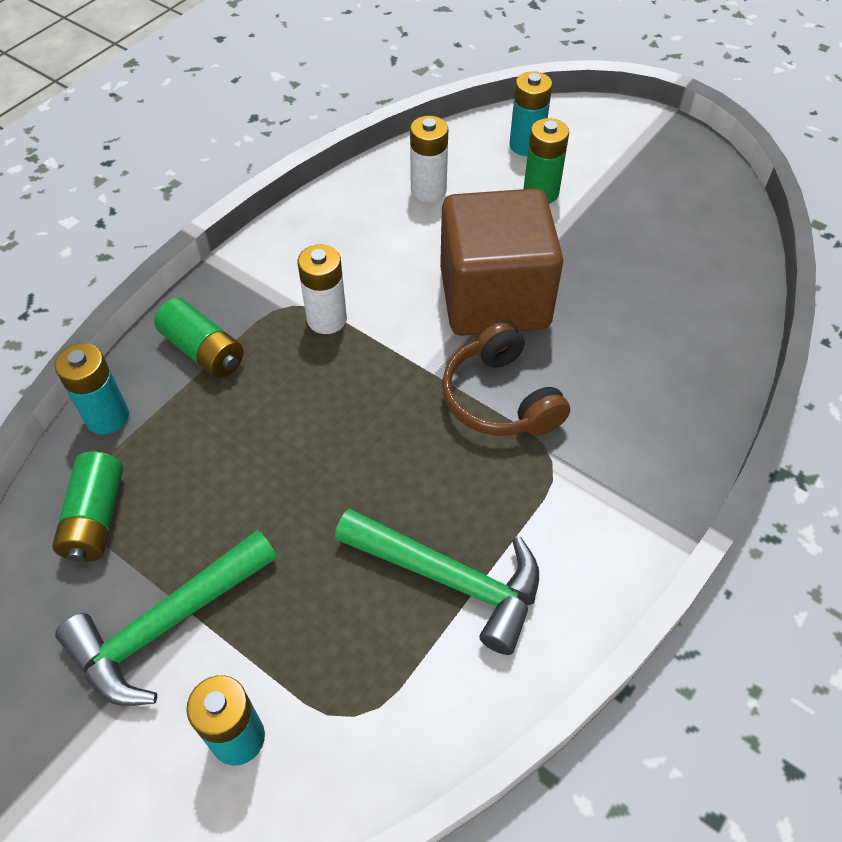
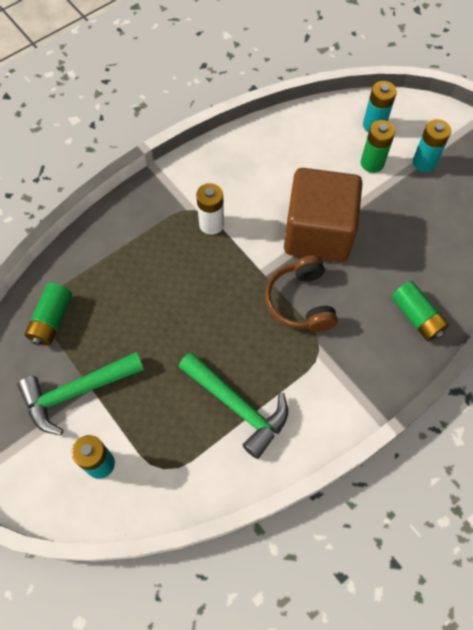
camera: 15 degrees right, 10 degrees up
turquoise battery [55,343,129,435] -> turquoise battery moved to [413,119,451,172]
green battery [154,298,244,378] -> green battery moved to [391,281,449,341]
white battery [410,116,448,202] -> none

